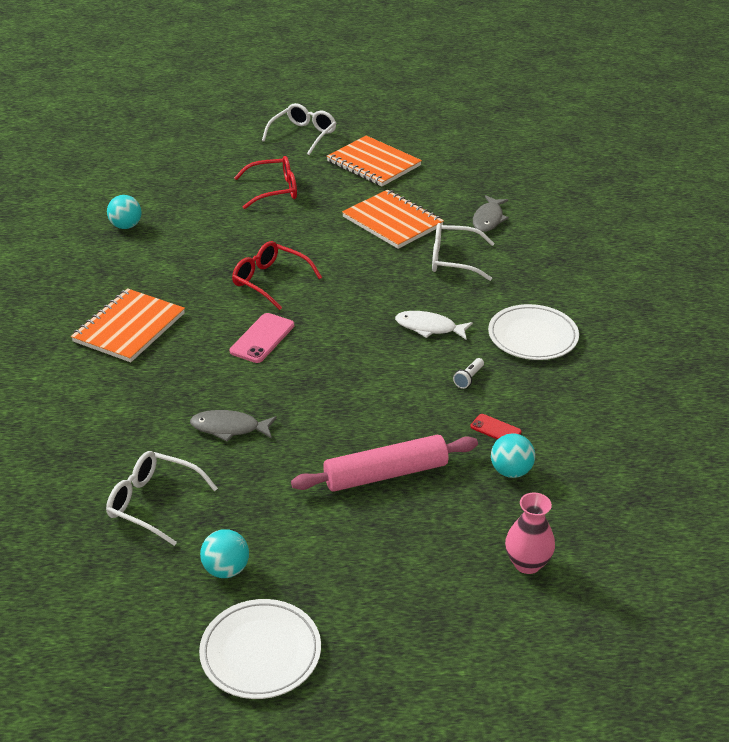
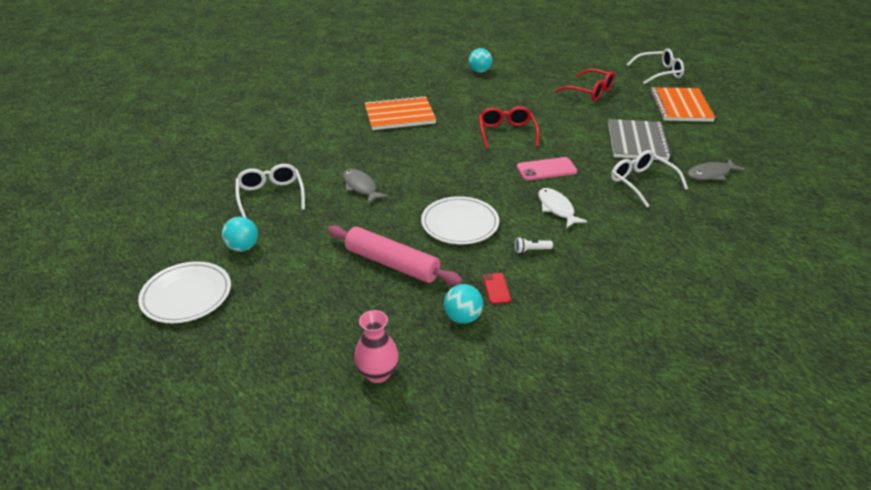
camera: 50 degrees right, 0 degrees up
pink phone [230,313,294,363] -> pink phone moved to [517,157,577,180]
orange notebook [342,190,444,249] -> grey notebook [608,119,671,161]
white plate [488,304,579,360] -> white plate moved to [421,196,499,244]

